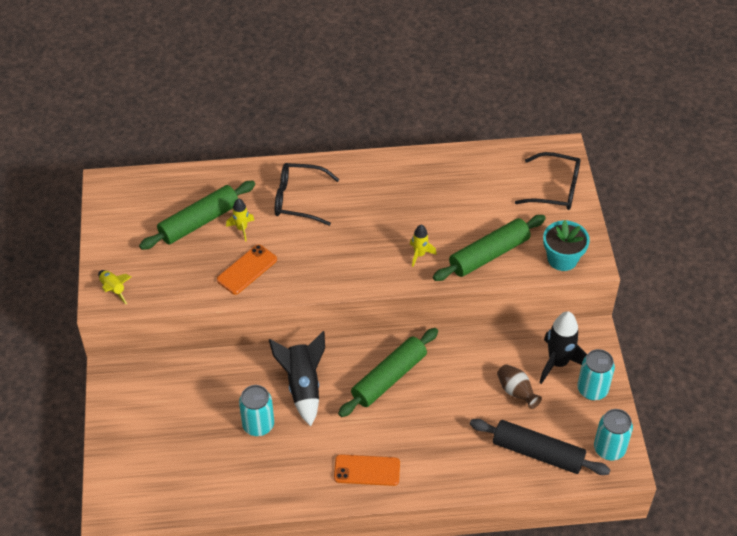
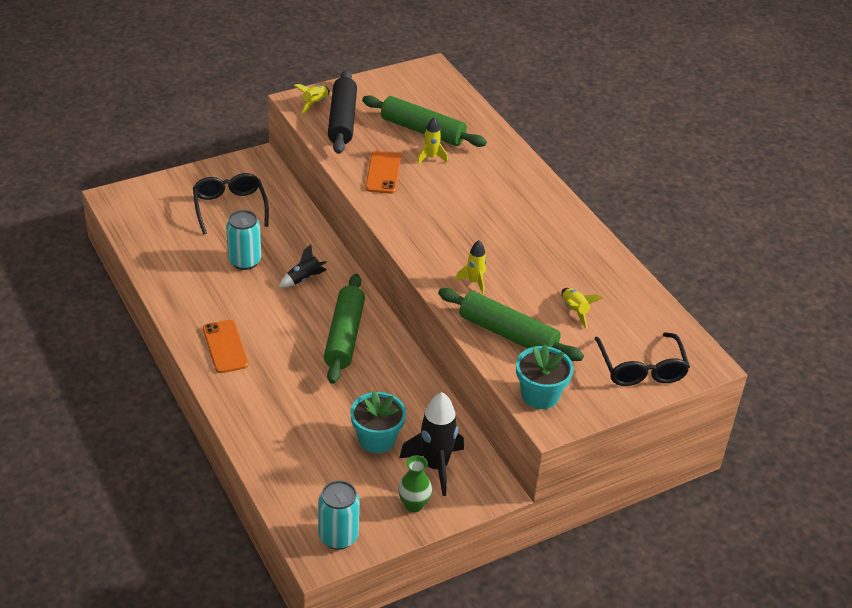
camera: 65 degrees right, 10 degrees down
orange phone [217,244,277,295] -> orange phone turned 75 degrees clockwise [365,151,401,194]
black rocket [269,331,325,426] -> black rocket [279,244,327,287], size x0.55
black glasses [275,163,339,226] -> black glasses moved to [193,173,269,234]
green rolling pin [338,328,438,417] -> green rolling pin turned 75 degrees clockwise [324,274,365,384]
black rolling pin [470,419,611,475] -> black rolling pin moved to [328,70,357,154]
brown vase [497,364,542,409] -> turquoise flower pot [350,391,406,453]
turquoise can [577,349,615,400] -> green vase [398,455,432,512]
none -> yellow rocket [561,288,603,328]

